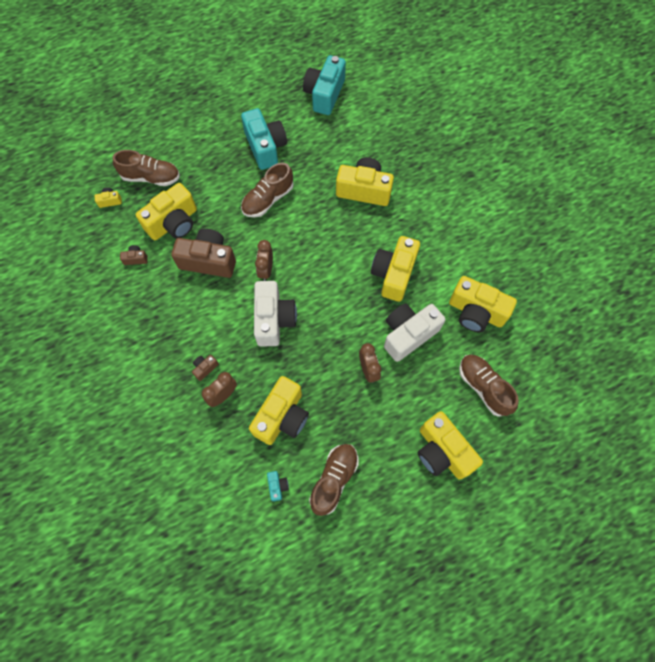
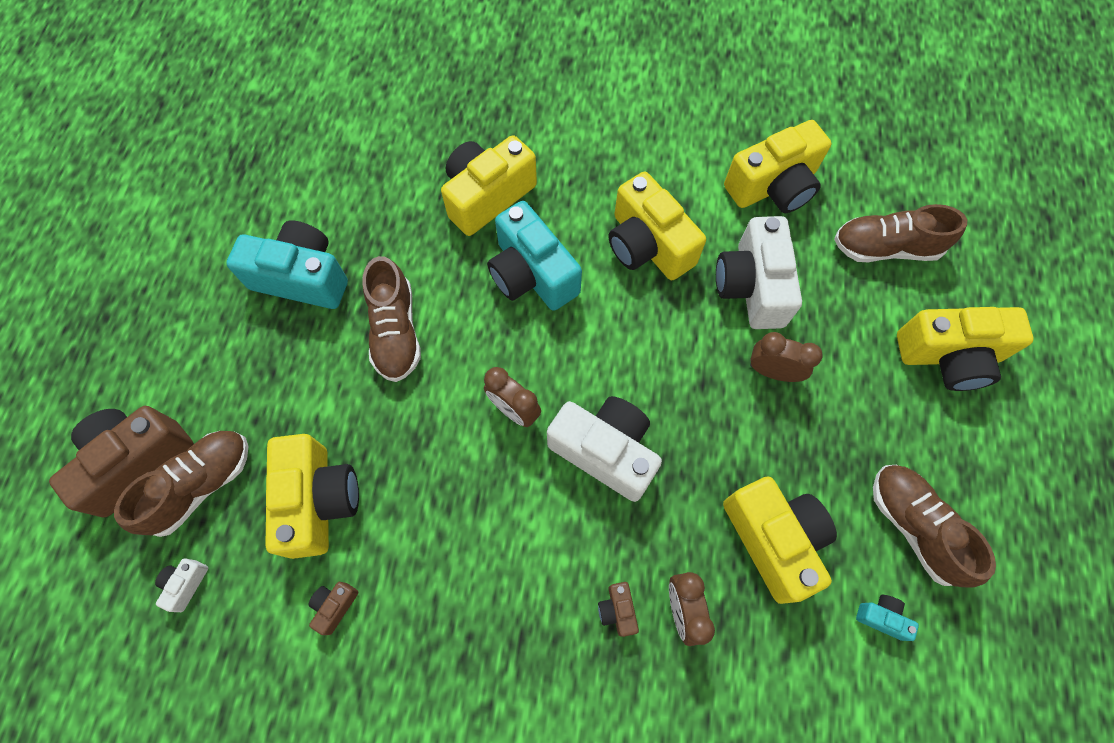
camera: 55 degrees left, 0 degrees up
yellow camera [95,187,122,208] -> white camera [155,558,208,612]
brown camera [171,228,236,278] -> brown camera moved to [49,406,194,517]
turquoise camera [303,55,346,115] -> turquoise camera moved to [487,201,582,311]

